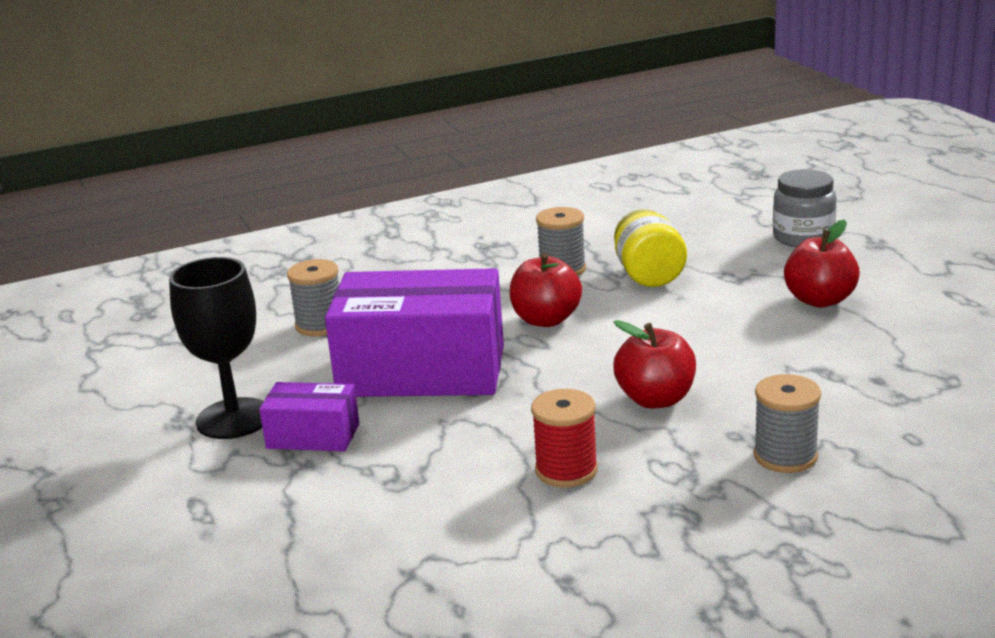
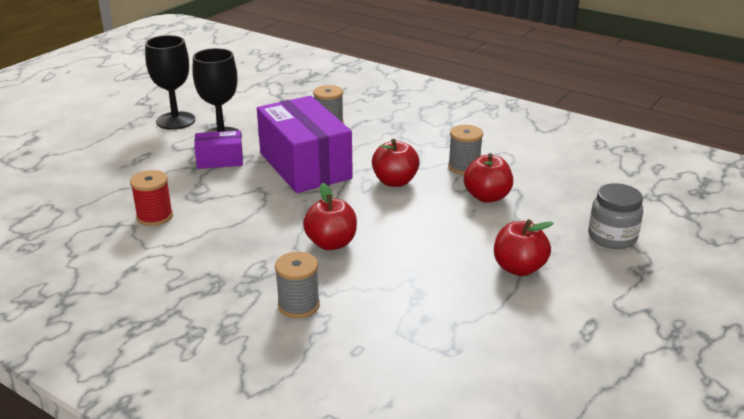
camera: 55 degrees right, 5 degrees up
purple box [259,382,359,451] -> purple box turned 75 degrees counterclockwise [194,130,243,169]
red spool [531,389,598,487] -> red spool moved to [130,170,173,226]
yellow jar [614,209,687,287] -> red apple [464,153,513,203]
none -> black goblet [145,35,195,130]

